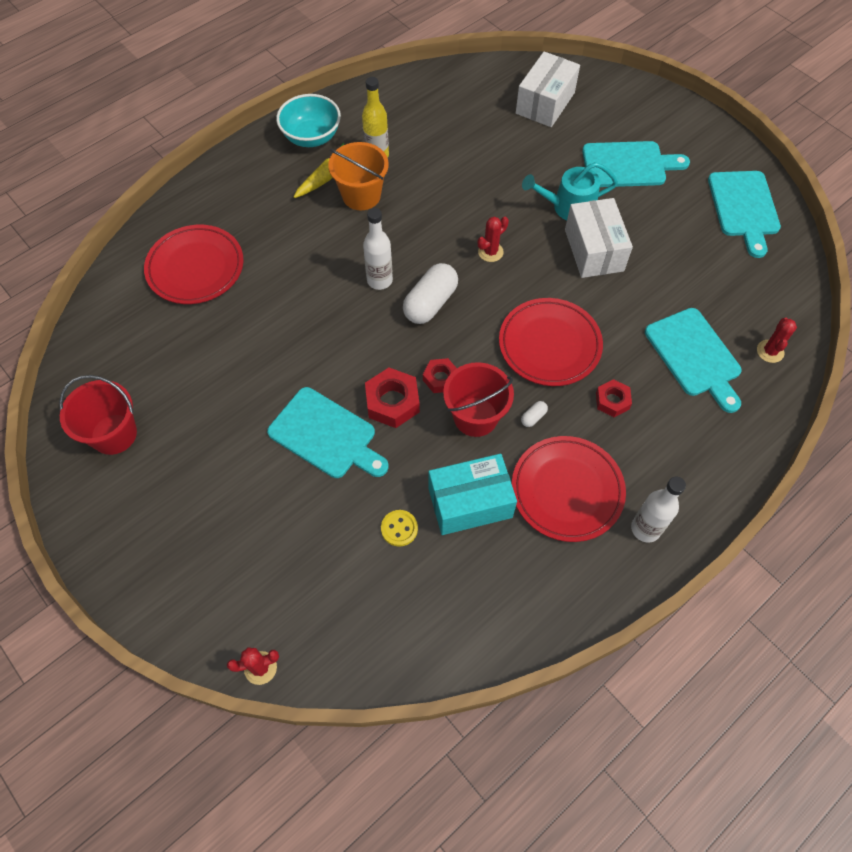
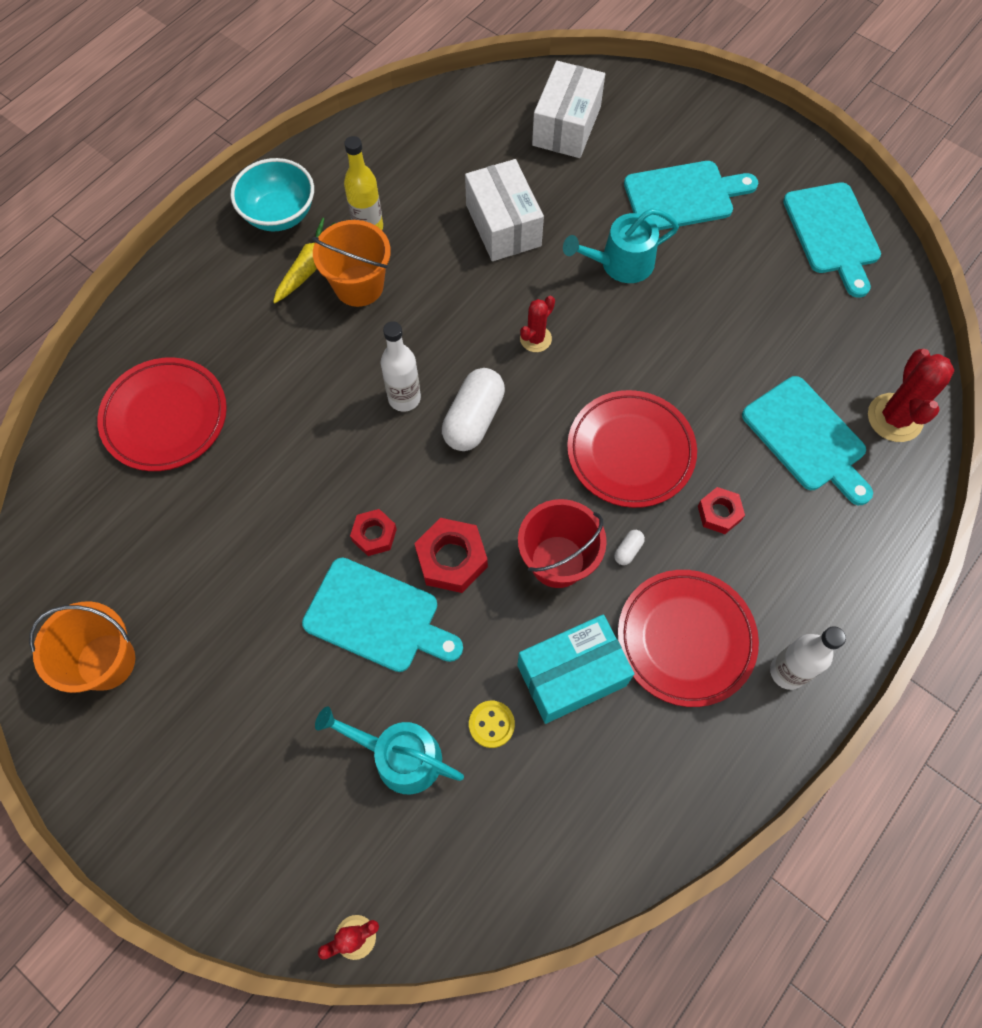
camera: 10 degrees left, 5 degrees up
red bucket [59,375,137,455] -> orange bucket [29,601,135,693]
red nut [423,358,457,393] -> red nut moved to [350,509,397,556]
white box [565,198,633,278] -> white box moved to [465,159,544,261]
red cactus [757,318,797,363] -> red cactus [868,349,954,442], size x1.67
none -> turquoise watering can [315,706,464,794]

